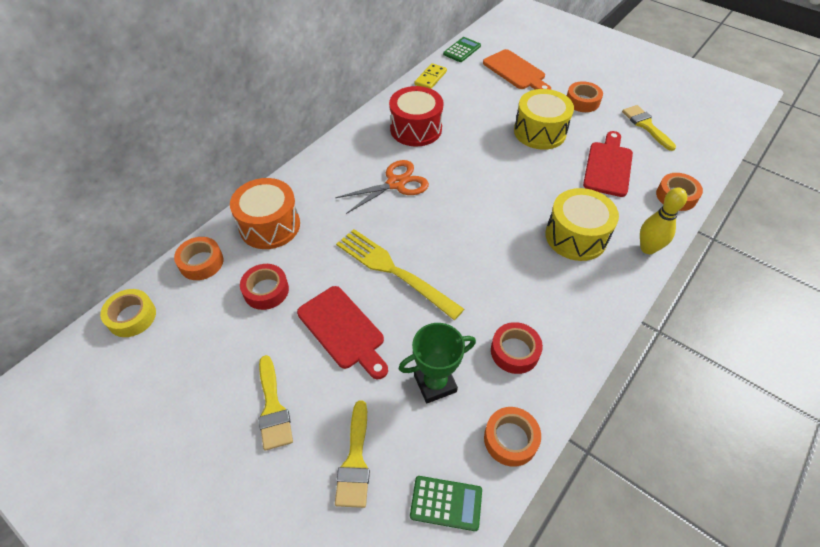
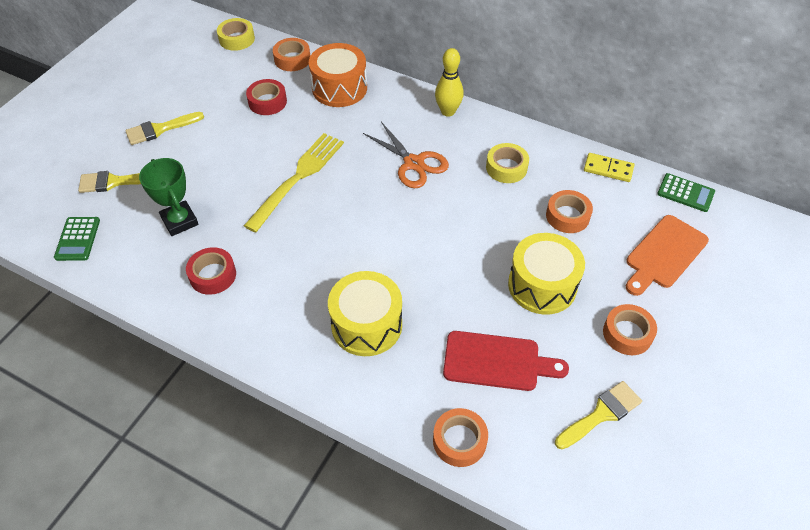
camera: 80 degrees right, 0 degrees up
red cutting board [297,286,388,379] -> none
red drum [389,86,443,147] -> yellow tape [486,143,529,183]
orange tape [484,407,541,467] -> orange tape moved to [546,190,593,233]
yellow bowling pin [640,187,687,254] -> yellow bowling pin moved to [435,48,463,117]

